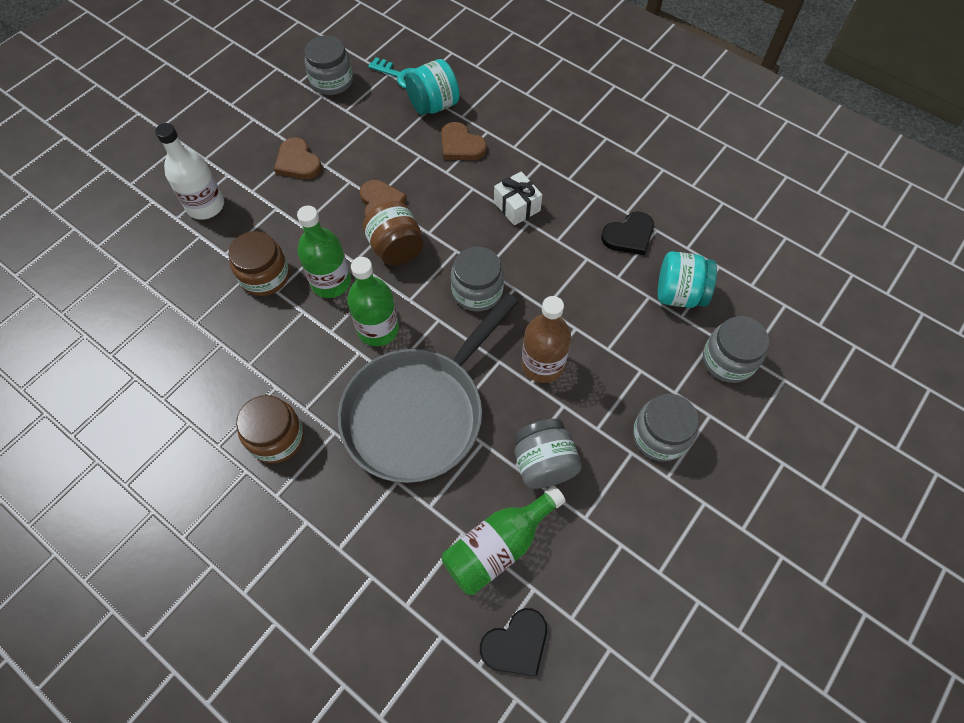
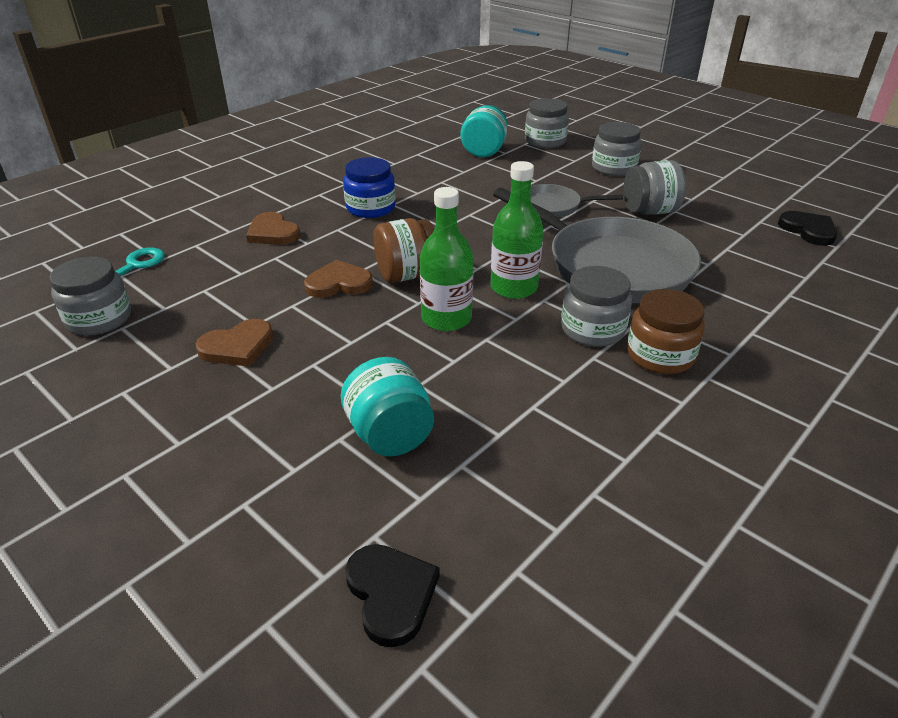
camera: 85 degrees left, 25 degrees down
white bottle [155,123,224,220] -> none
brown jar [229,231,289,296] -> none
turquoise jar [405,59,460,115] -> turquoise jar moved to [341,357,434,457]
brown heart [441,122,487,160] -> brown heart turned 90 degrees clockwise [246,212,301,245]
green bottle [442,486,565,595] -> none
grey jar [451,246,504,311] -> grey jar moved to [561,266,632,347]
white gift [494,172,542,225] -> blue jar [343,157,396,218]
brown bottle [522,296,571,383] -> grey pan [530,184,623,218]
black heart [601,212,654,255] -> black heart moved to [345,544,440,647]

